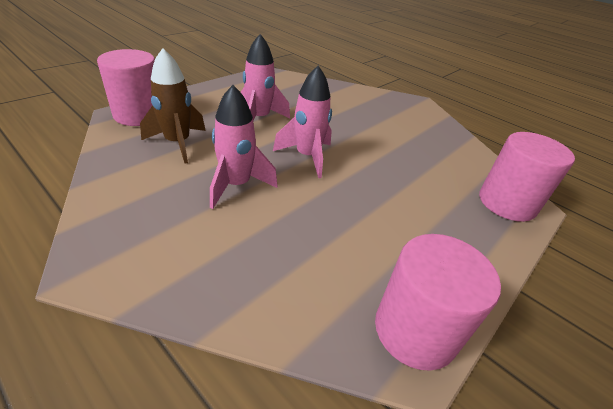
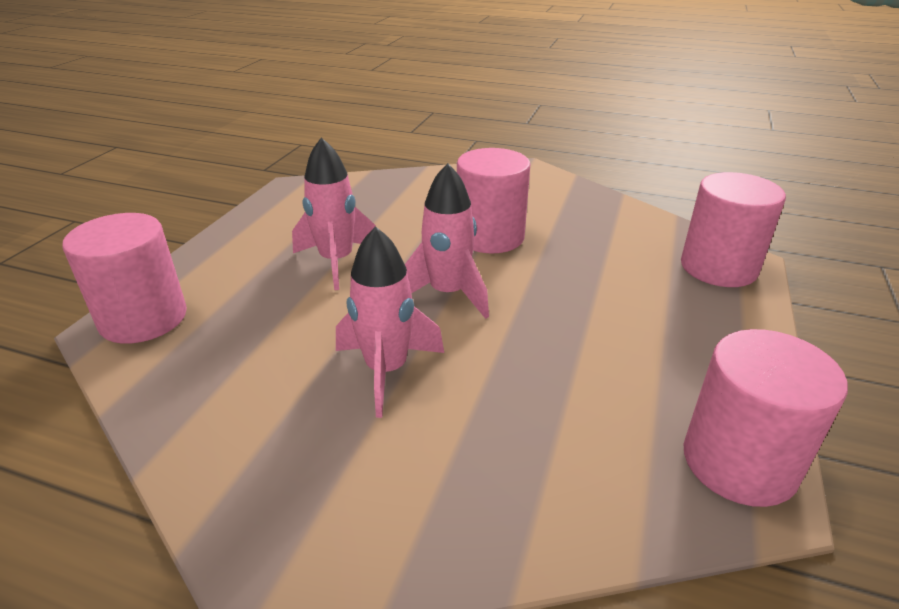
camera: 20 degrees left, 5 degrees down
brown rocket [140,48,206,163] -> none
none -> pink cylinder [457,148,530,253]

